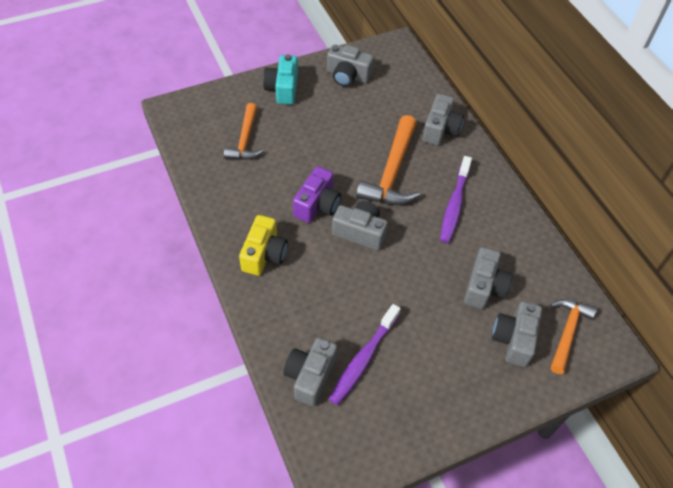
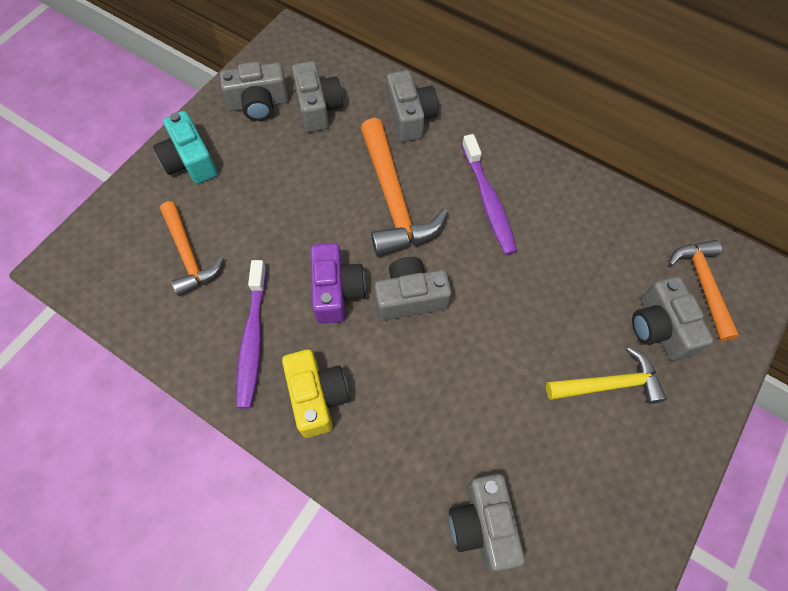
camera: 30 degrees left, 10 degrees up
purple toothbrush [328,304,401,405] -> purple toothbrush moved to [236,260,267,408]
grey camera [464,247,513,309] -> grey camera moved to [292,61,343,132]
none -> yellow hammer [546,347,667,404]

